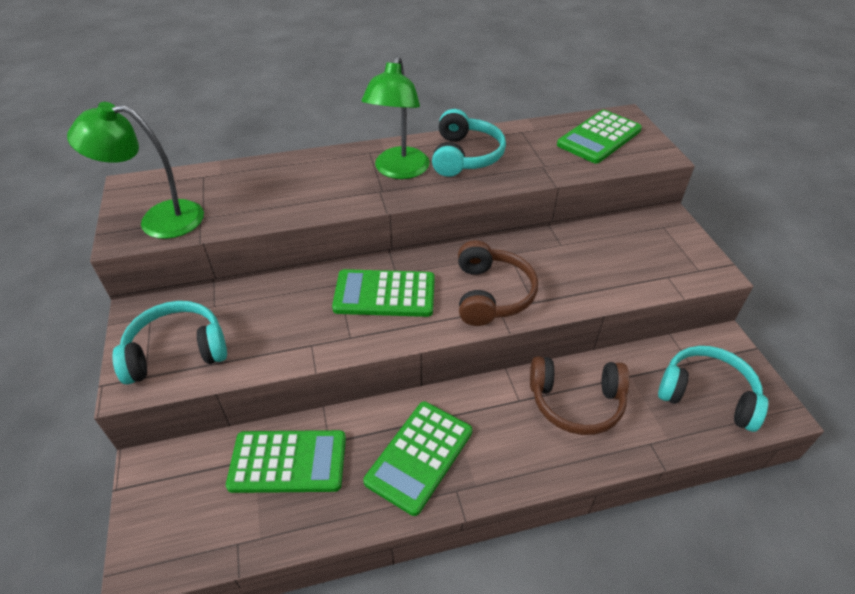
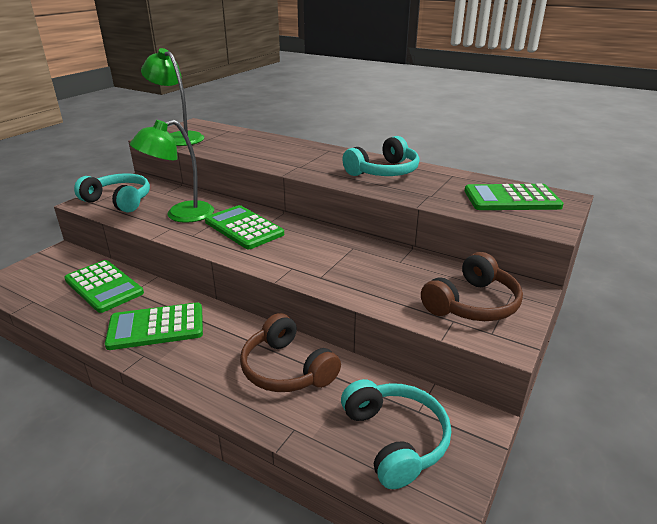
camera: 45 degrees right, 15 degrees down
green lamp [362,56,430,179] -> green lamp moved to [130,120,214,223]
brown headphones [458,240,538,326] -> brown headphones moved to [421,252,523,321]

